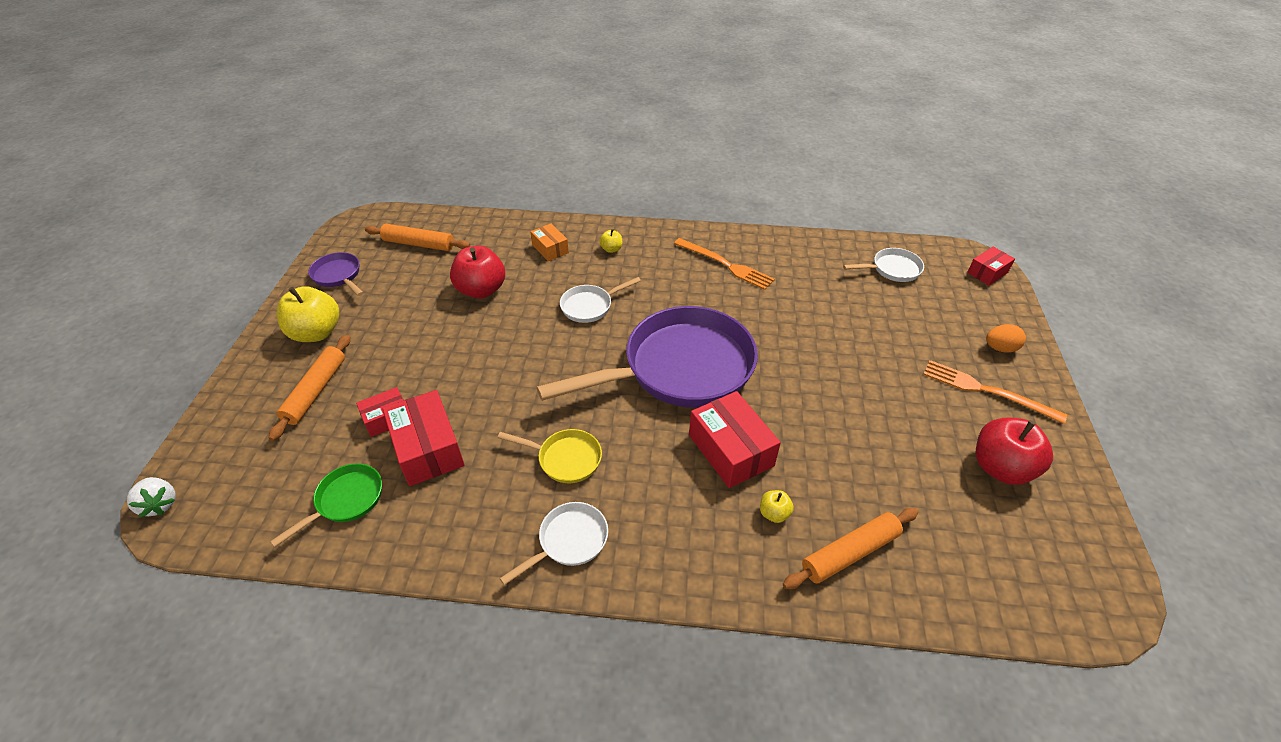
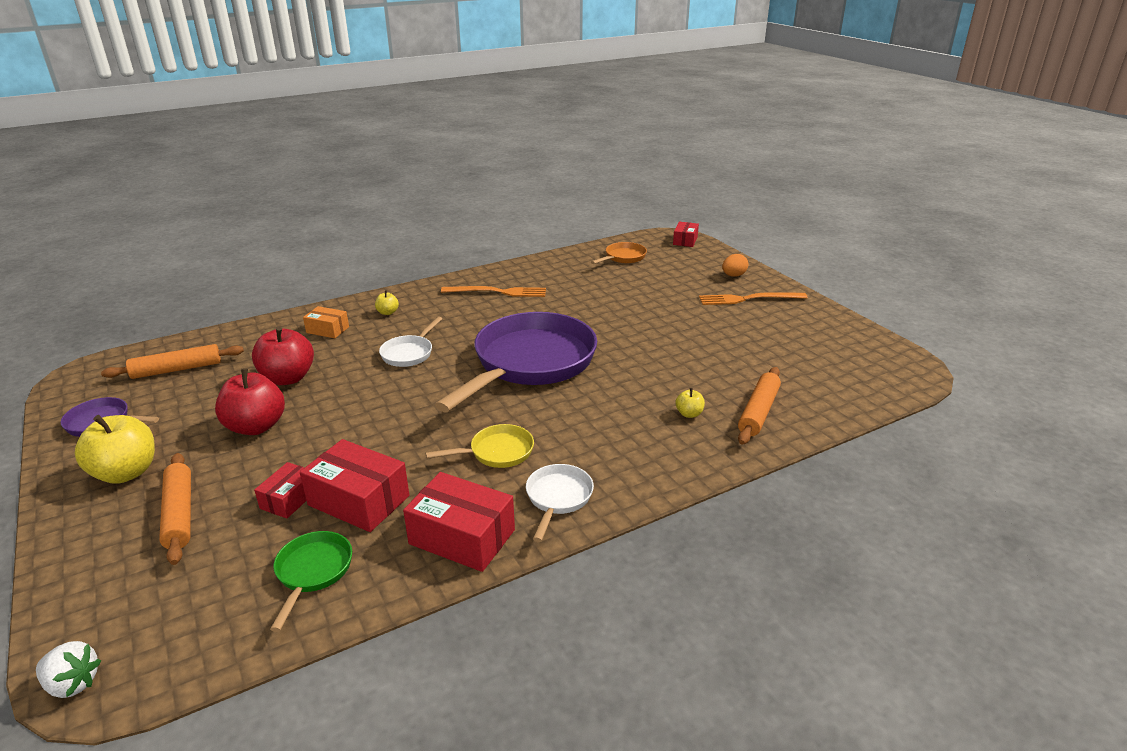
camera: 35 degrees left, 15 degrees down
red box [689,391,781,488] -> red box moved to [403,472,515,572]
white pan [843,248,924,282] -> orange pan [591,242,647,264]
red apple [976,418,1053,485] -> red apple moved to [215,369,285,435]

